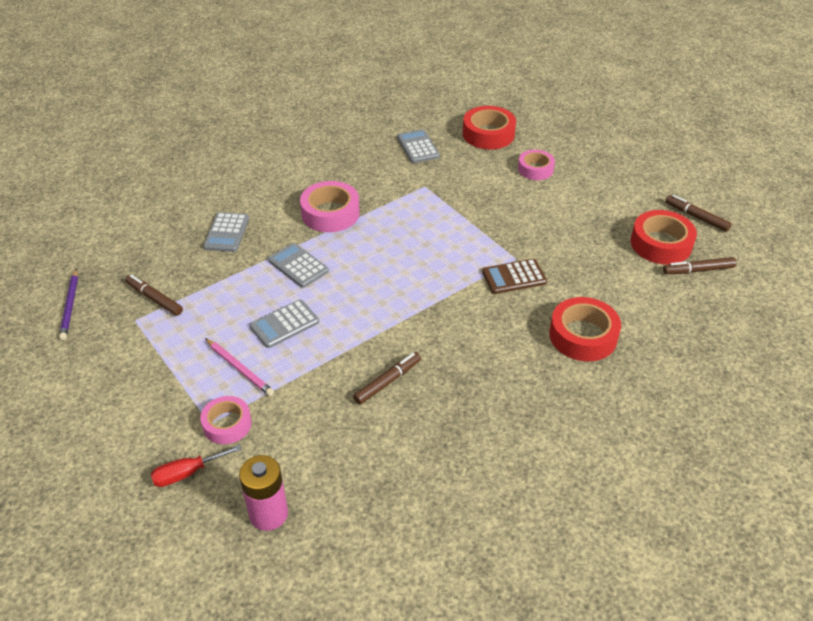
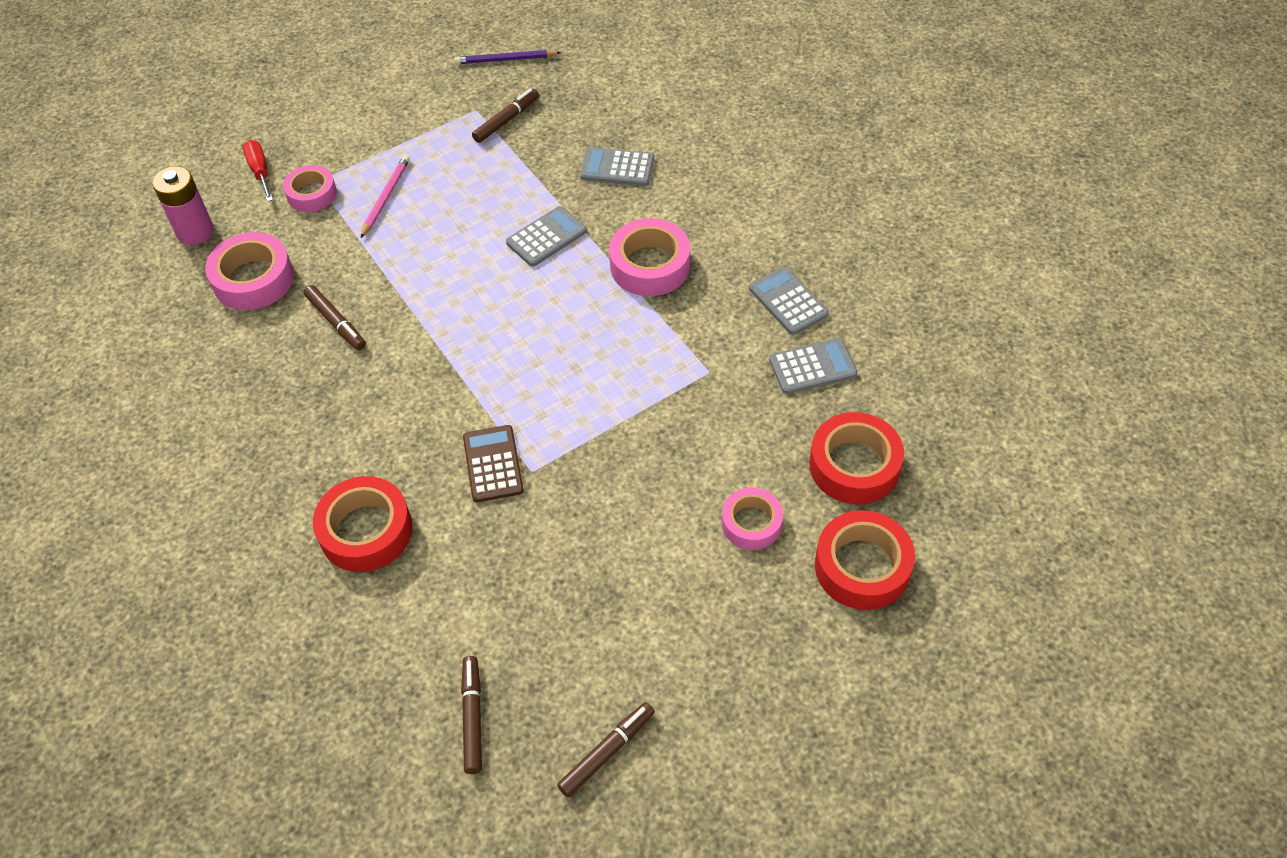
camera: 95 degrees right, 10 degrees up
pink pencil [205,338,274,396] -> pink pencil turned 150 degrees clockwise [361,155,410,238]
grey calculator [250,300,319,348] -> grey calculator moved to [749,267,829,335]
red tape [630,210,697,265] -> red tape moved to [815,510,915,610]
none -> pink tape [205,232,294,310]

